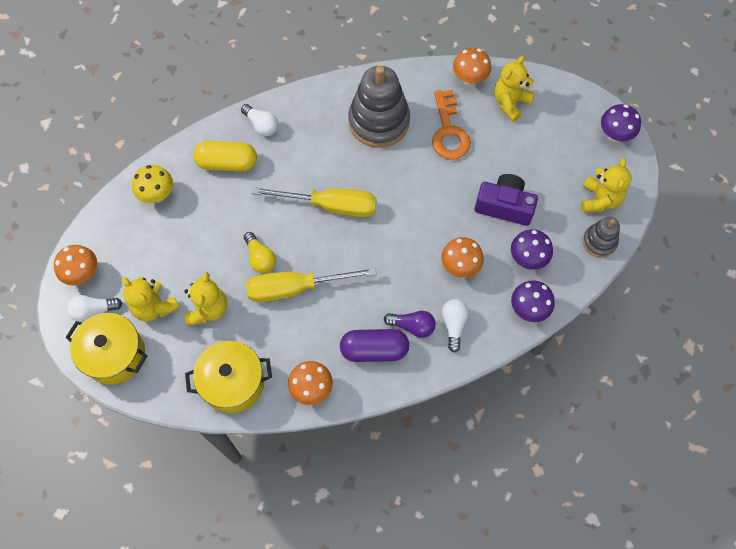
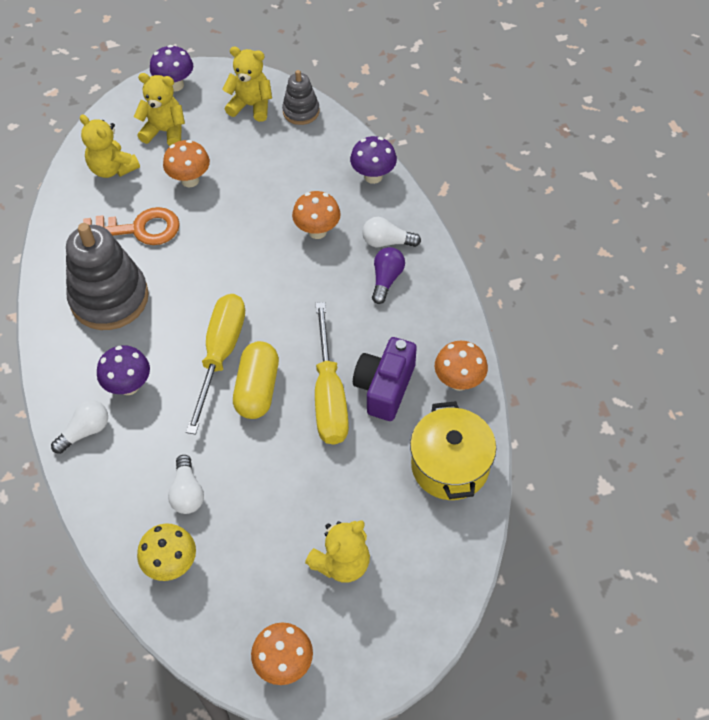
camera: 85 degrees left, 10 degrees down
yellow pot [65,313,147,385] -> none
white light bulb [67,295,122,322] -> white light bulb moved to [168,455,204,514]
yellow teddy bear [184,272,227,325] -> yellow teddy bear moved to [134,73,185,146]
yellow capsule [193,141,257,172] -> yellow capsule moved to [233,341,279,419]
yellow light bulb [244,232,276,273] -> none
purple capsule [340,329,409,362] -> none
orange mushroom [453,48,491,86] -> orange mushroom moved to [163,140,210,188]
purple camera [475,174,538,226] -> purple camera moved to [353,337,417,421]
purple mushroom [511,229,553,270] -> purple mushroom moved to [97,345,150,395]

